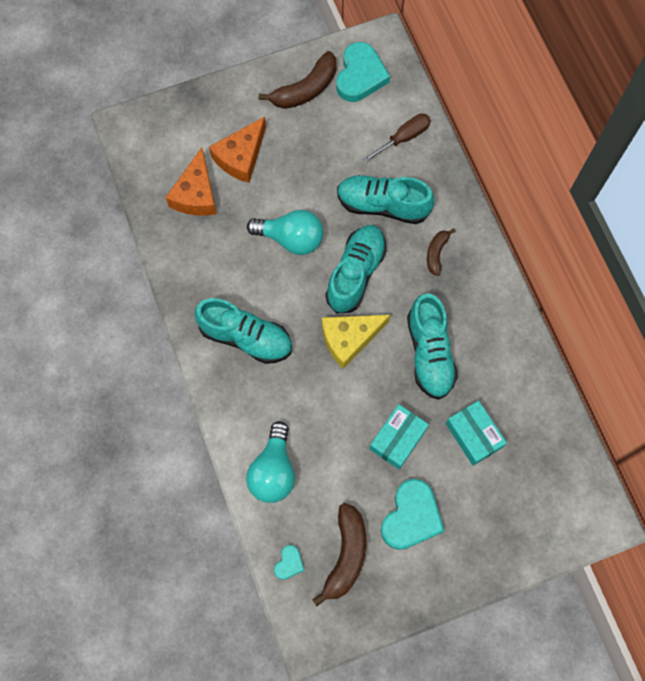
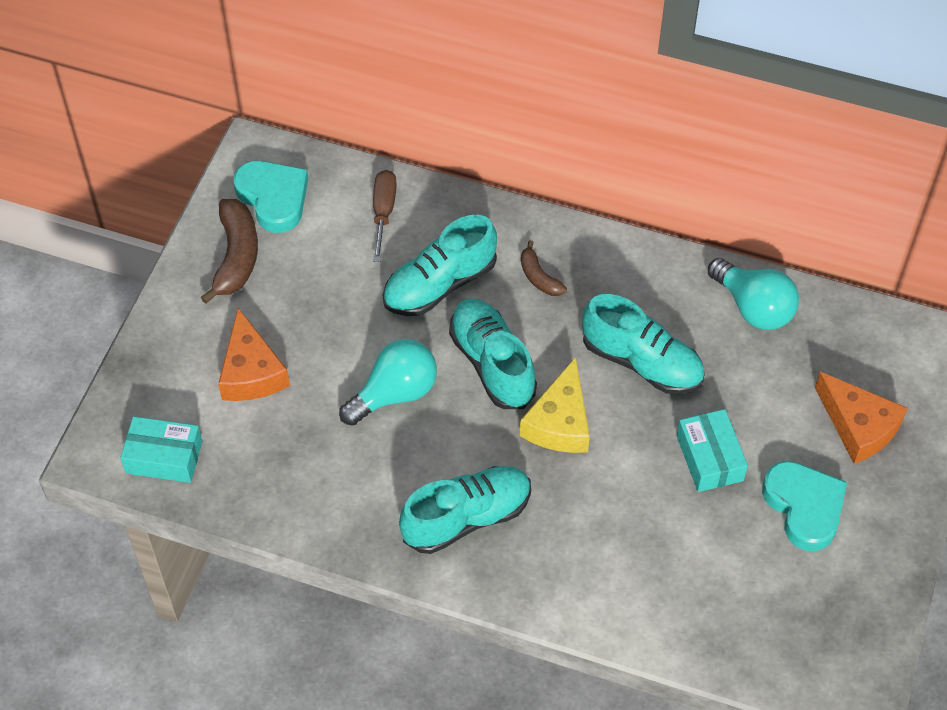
camera: 50 degrees left, 15 degrees down
orange cheese [165,147,217,216] -> orange cheese moved to [815,372,908,464]
turquoise light bulb [246,421,295,503] -> turquoise light bulb moved to [708,258,799,330]
turquoise heart [274,545,304,580] -> none
brown banana [312,503,367,606] -> none
turquoise box [446,401,507,466] -> turquoise box moved to [120,416,202,483]

